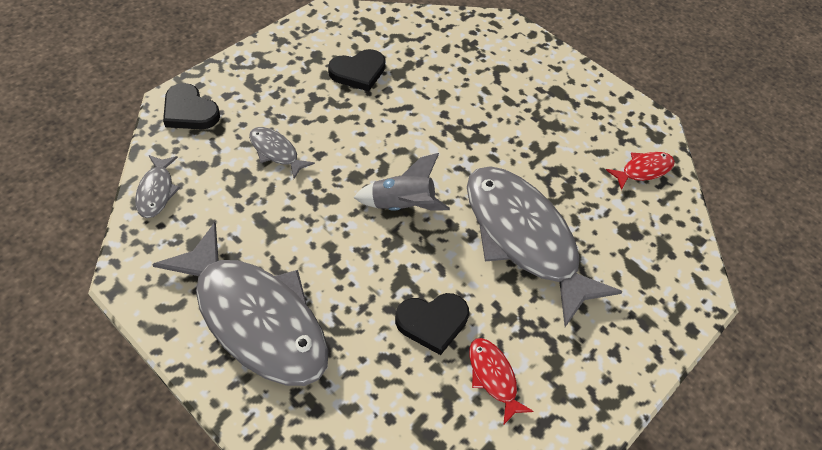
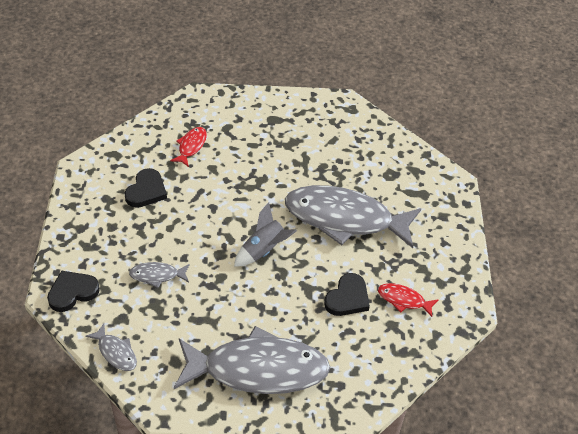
camera: 40 degrees left, 5 degrees down
black heart [163,83,220,129] -> black heart turned 150 degrees clockwise [47,271,100,312]
red fish [606,152,675,190] -> red fish moved to [170,127,207,167]

